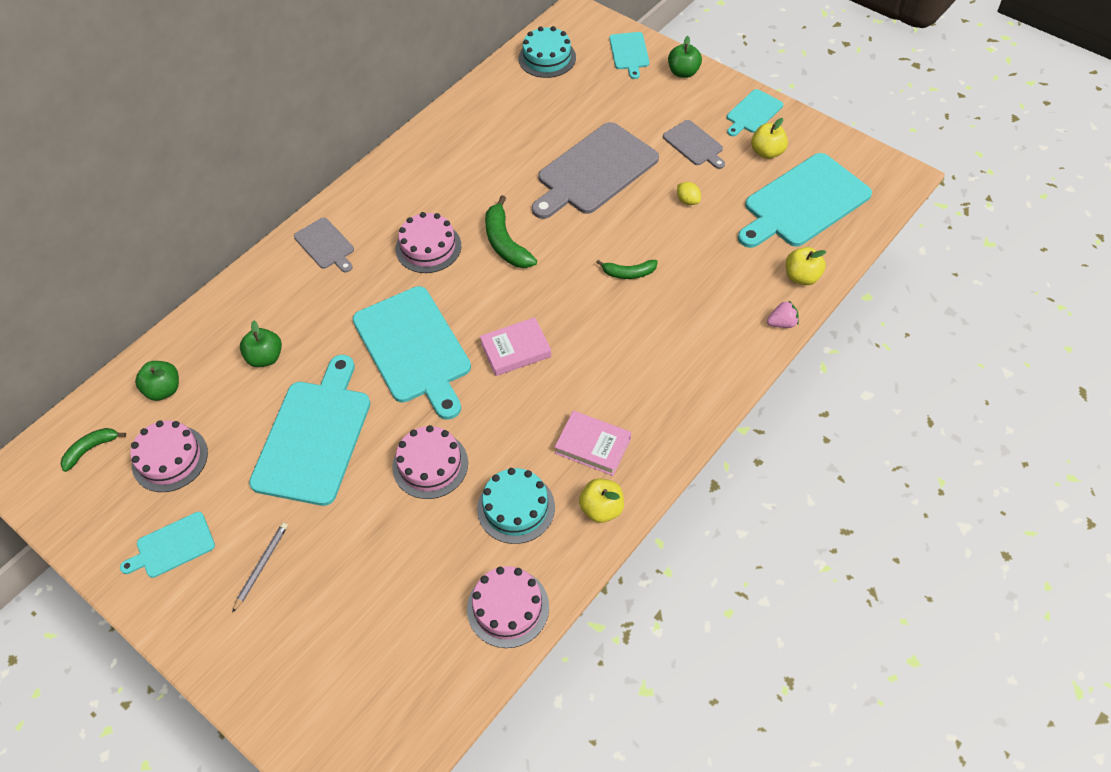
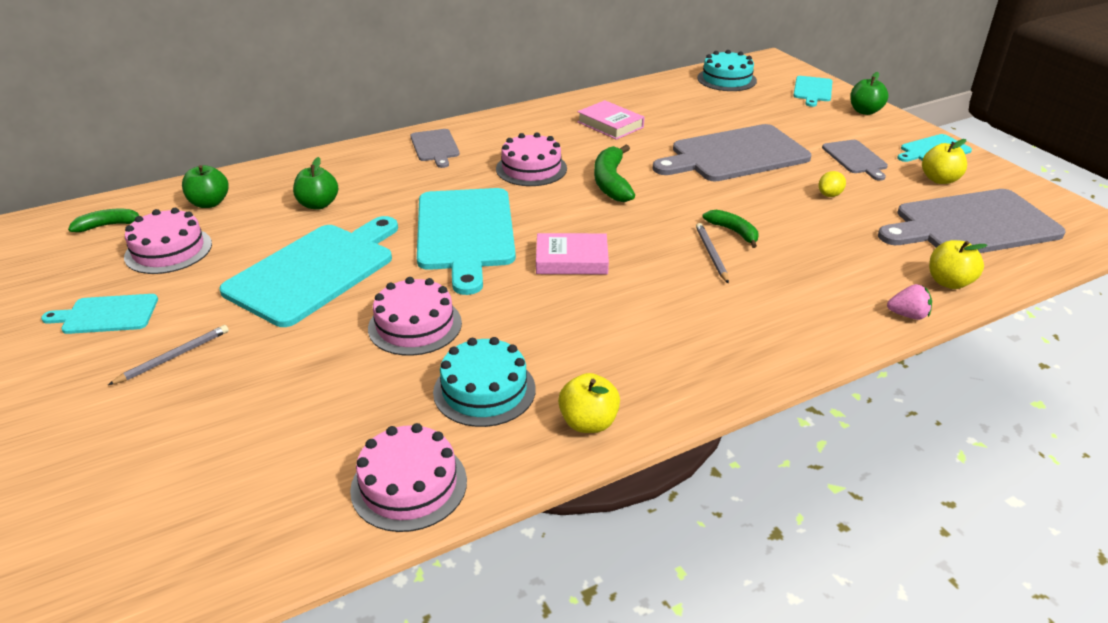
camera: 20 degrees right, 20 degrees down
pink book [555,411,631,476] -> pink book moved to [577,100,645,140]
green banana [596,260,658,279] -> green banana turned 150 degrees counterclockwise [703,210,758,248]
yellow lemon [677,182,701,205] -> yellow lemon turned 60 degrees clockwise [818,171,846,197]
turquoise cutting board [738,153,872,248] -> grey cutting board [878,189,1066,253]
none -> grey pencil [696,223,729,284]

